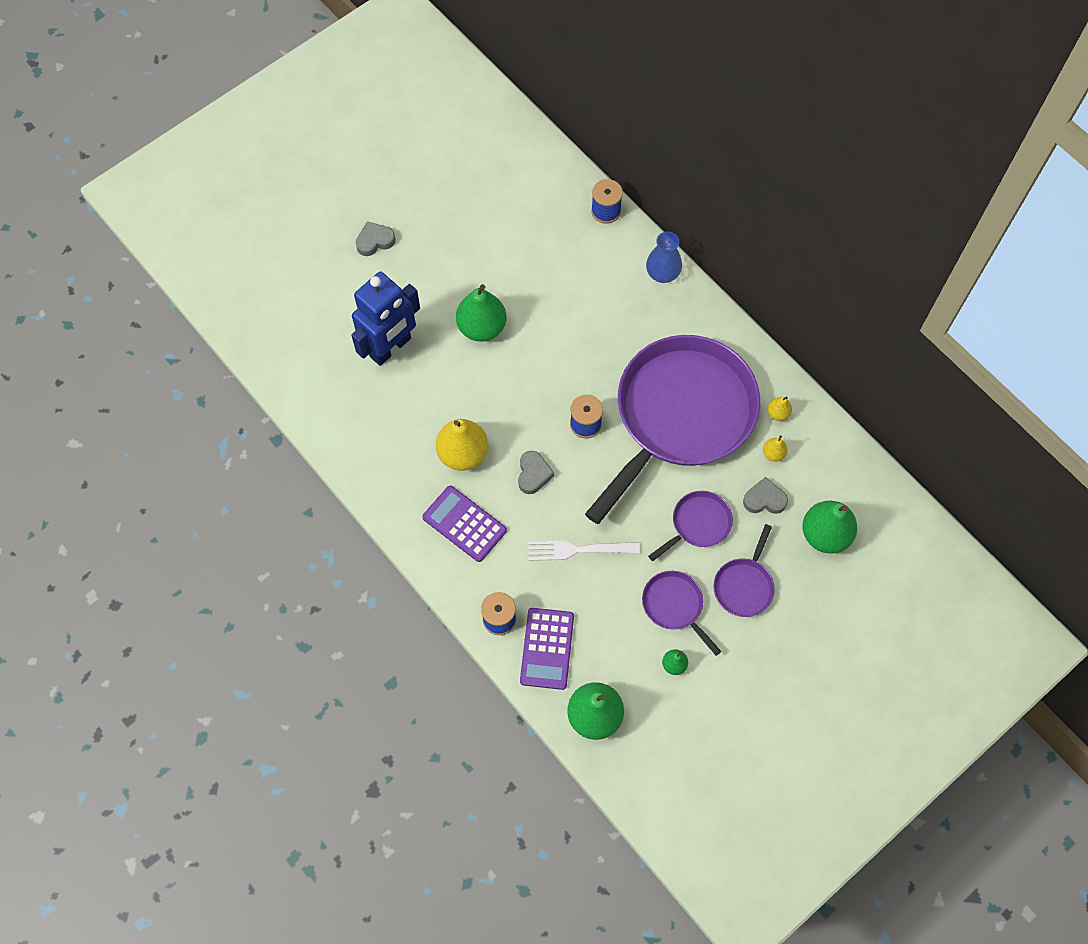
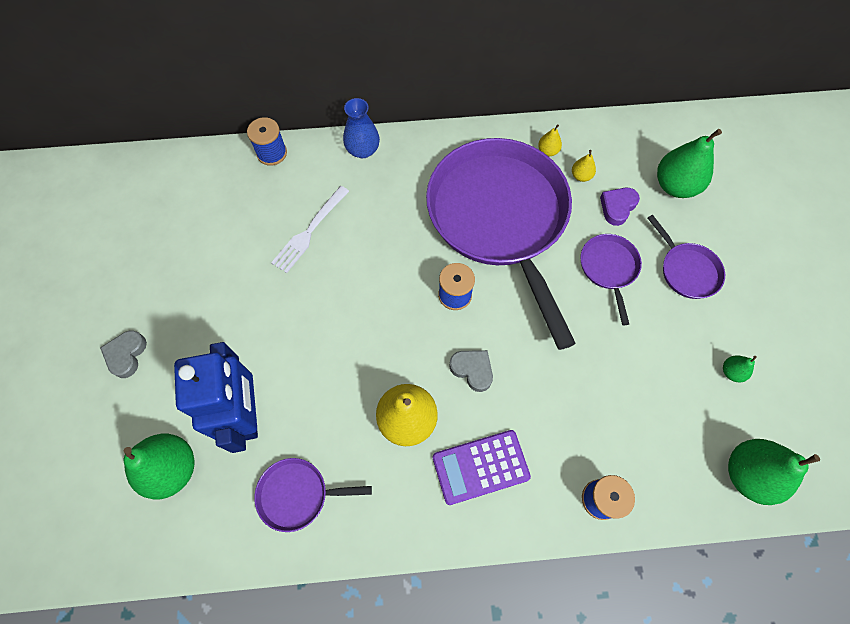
camera: 55 degrees left, 0 degrees up
green pear [456,284,507,342] -> green pear moved to [123,434,194,499]
purple calculator [520,608,574,690] -> none
white fork [528,541,640,561] -> white fork moved to [271,186,349,273]
purple pan [642,571,721,656] -> purple pan moved to [254,458,372,532]
grey heart [743,477,788,514] -> purple heart [600,188,640,226]

